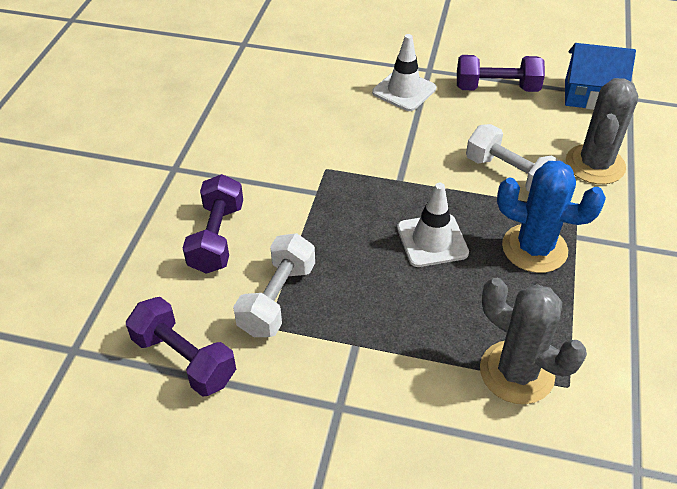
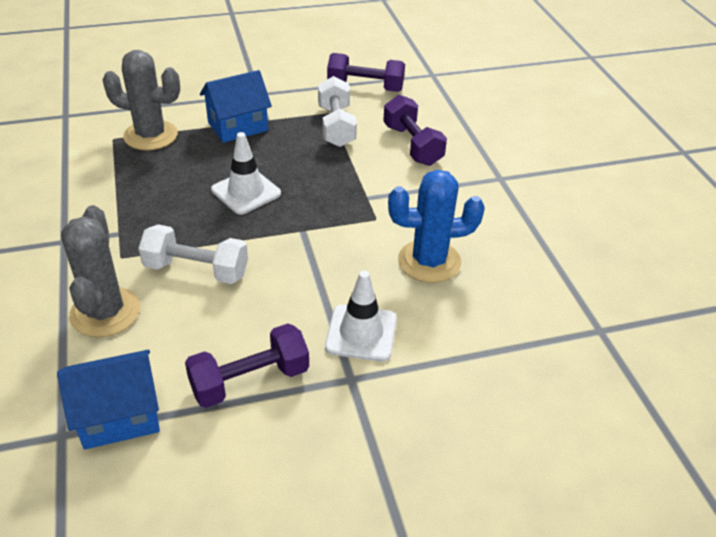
camera: 150 degrees right, 5 degrees down
blue cactus [497,161,606,273] -> blue cactus moved to [388,170,485,283]
none -> blue house [200,70,272,143]

